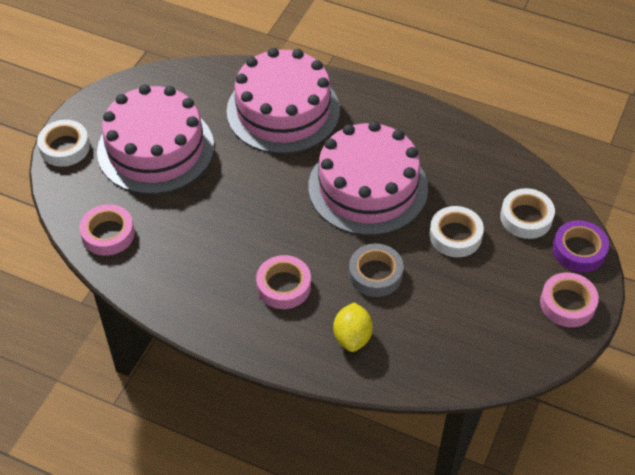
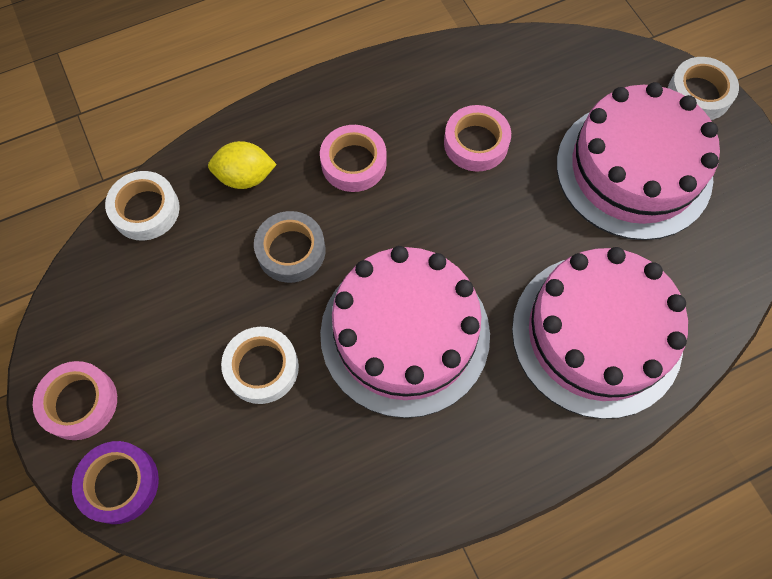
camera: 130 degrees right, 15 degrees up
pink tape [79,204,135,256] -> pink tape moved to [444,105,511,172]
yellow lemon [333,302,373,352] -> yellow lemon turned 45 degrees counterclockwise [208,141,277,189]
white tape [500,188,555,239] -> white tape moved to [105,171,180,241]

